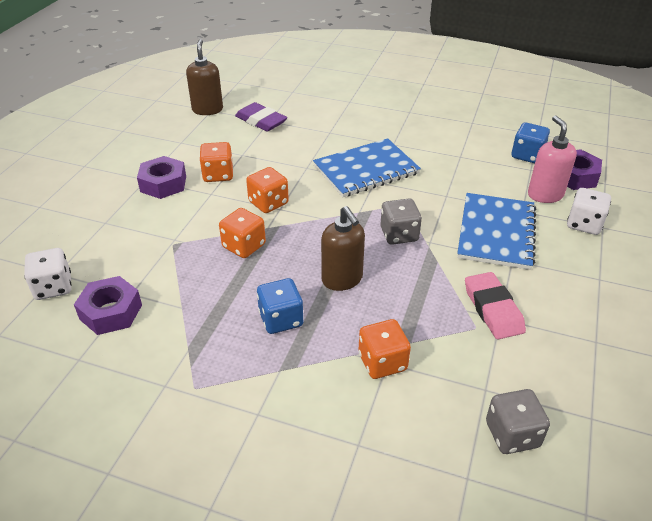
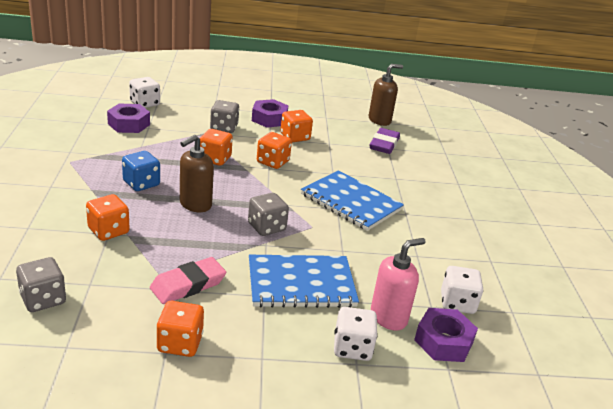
camera: 65 degrees right, 10 degrees down
blue dice [512,123,550,163] -> white dice [441,266,483,314]
none -> orange dice [156,301,204,357]
none -> grey dice [210,100,239,133]

